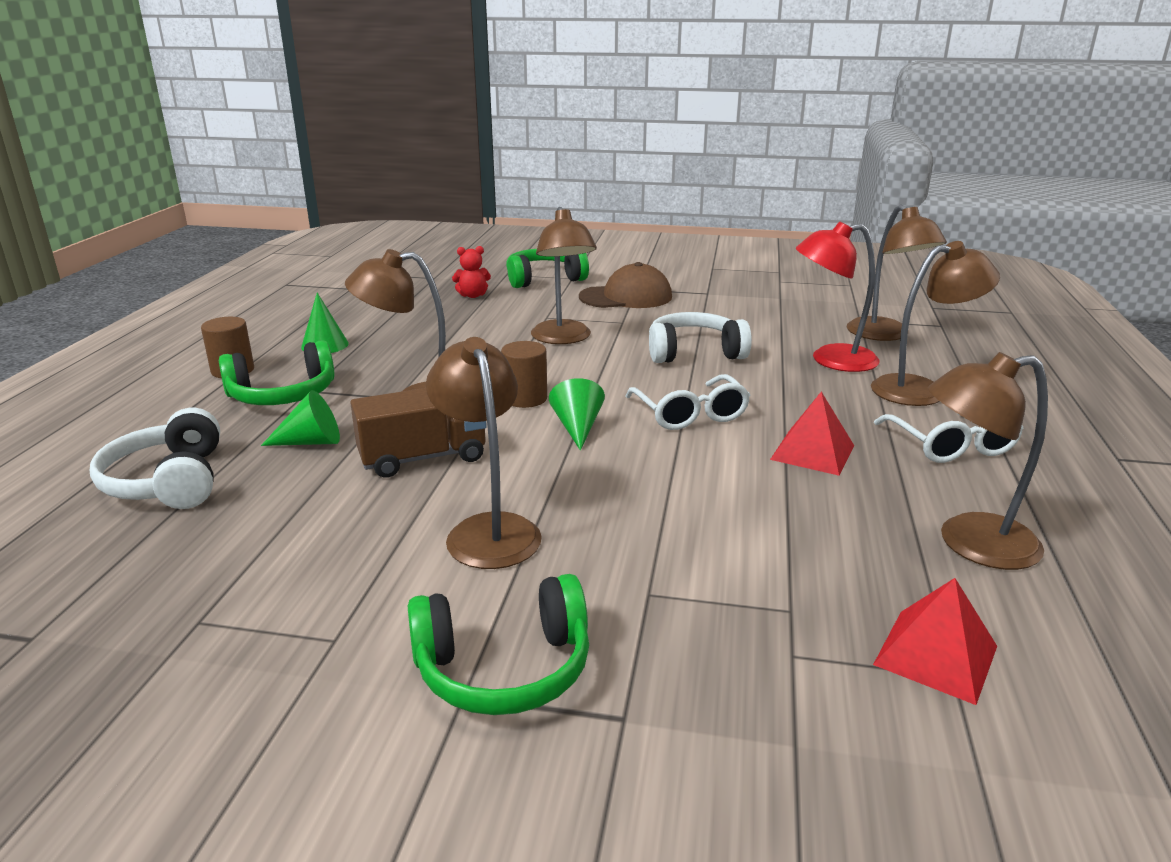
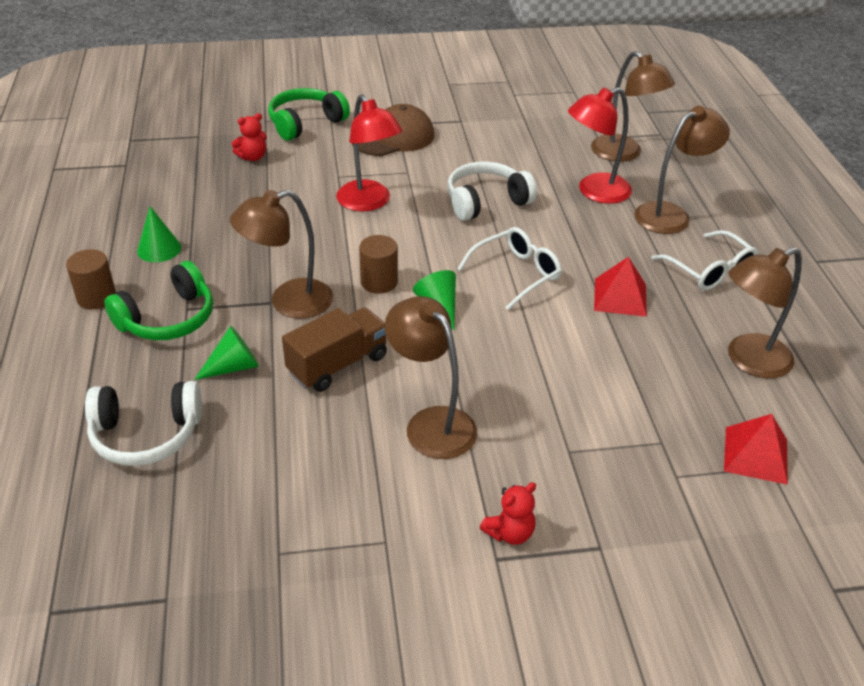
camera: 20 degrees left, 15 degrees up
white headphones [90,408,220,509] -> white headphones turned 60 degrees counterclockwise [85,381,202,466]
green headphones [408,574,589,715] -> red teddy bear [480,482,536,545]
brown lamp [531,207,597,344] -> red lamp [336,94,403,212]
white glasses [626,374,750,430] -> white glasses turned 90 degrees counterclockwise [457,227,562,310]

